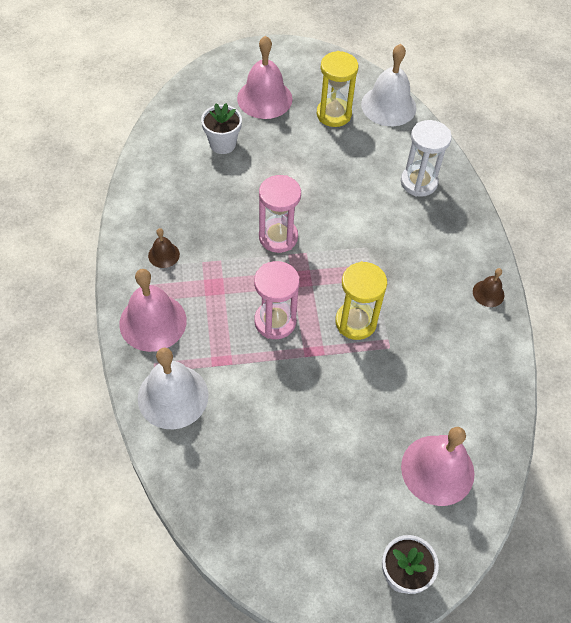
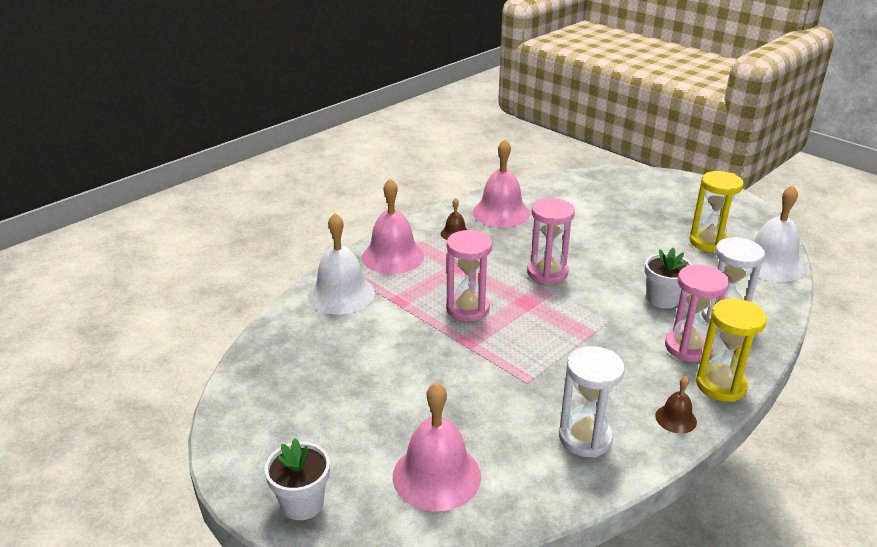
camera: 55 degrees right, 25 degrees down
white flower pot [201,103,242,154] -> white flower pot moved to [645,248,692,308]
pink bell [237,36,293,119] -> pink bell moved to [473,139,530,227]
yellow hourglass [335,261,387,340] -> yellow hourglass moved to [696,298,767,402]
none -> white hourglass [559,346,625,458]
none -> pink hourglass [665,264,729,362]

